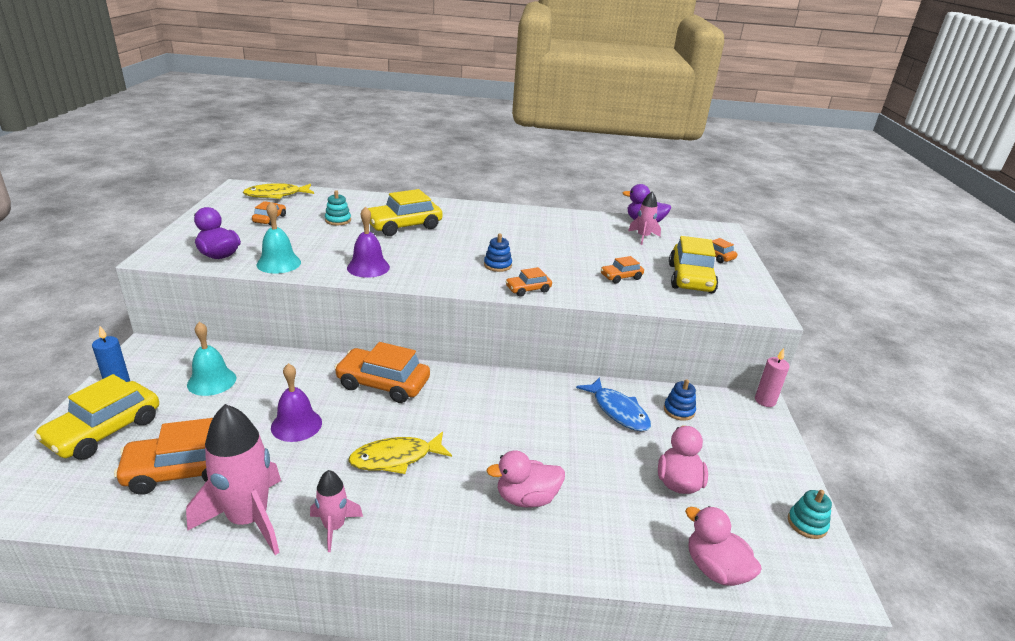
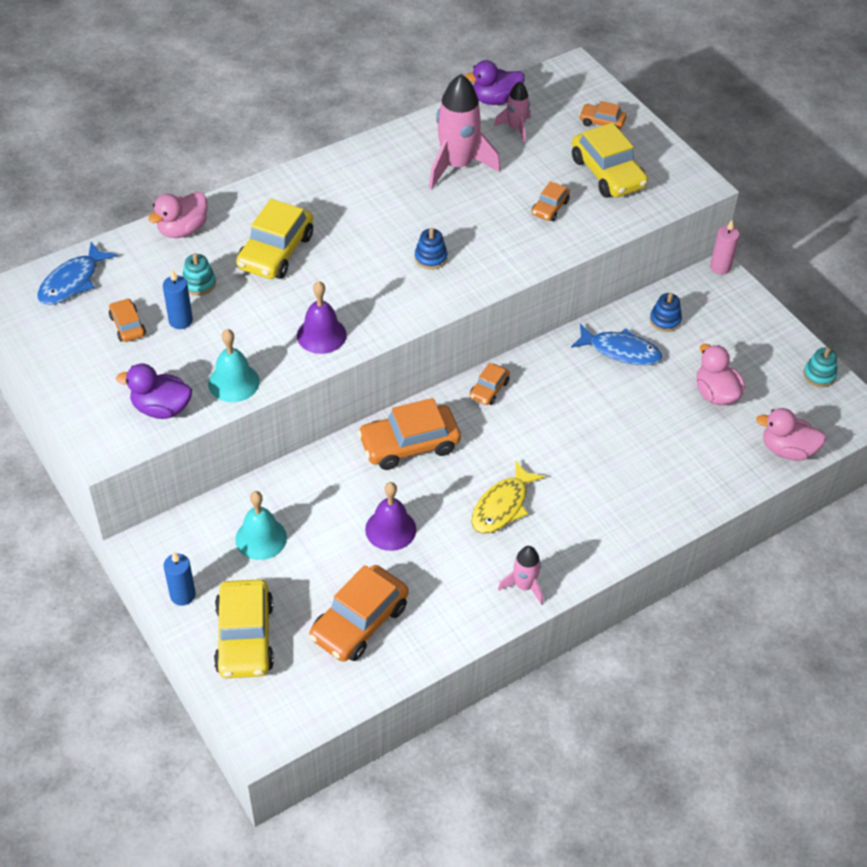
camera: 35 degrees left, 20 degrees up
pink rocket [186,404,281,555] -> pink rocket moved to [429,74,500,189]
yellow fish [243,183,314,199] -> blue fish [37,242,117,305]
pink duck [486,450,565,507] -> pink duck moved to [148,192,208,238]
orange car [505,267,552,297] -> orange car moved to [470,363,510,405]
none -> blue candle [163,269,193,329]

